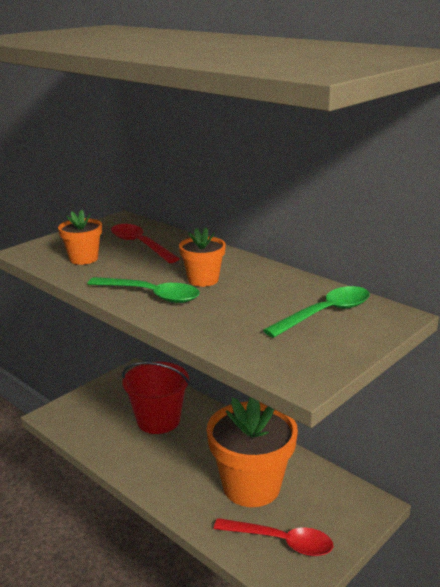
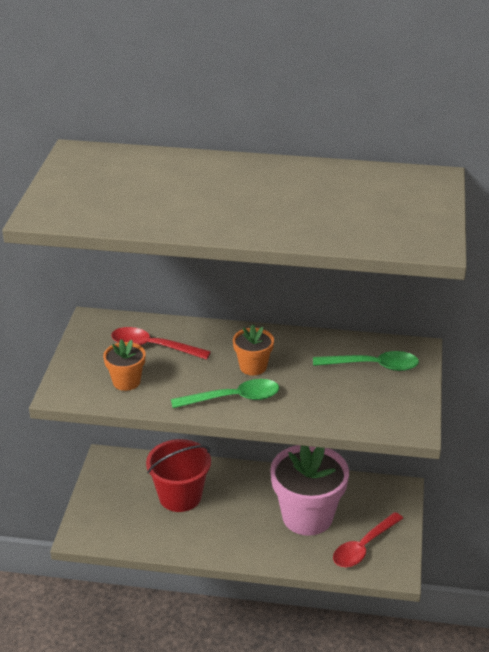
camera: 35 degrees left, 10 degrees up
orange flower pot [207,397,298,507] -> pink flower pot [270,445,349,536]
red spoon [214,518,333,556] -> red spoon turned 150 degrees clockwise [333,512,404,567]
green spoon [263,286,370,338] -> green spoon turned 75 degrees clockwise [313,351,419,371]

